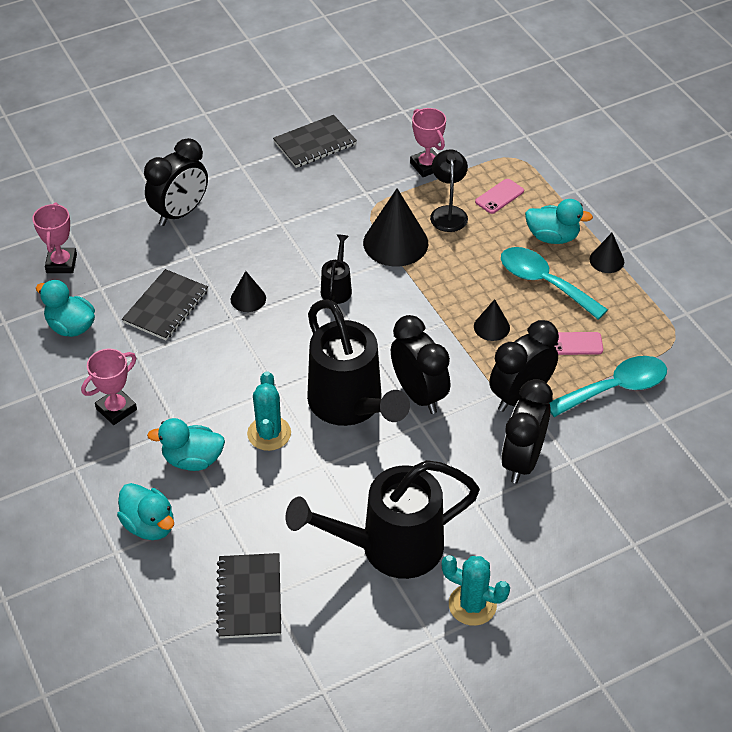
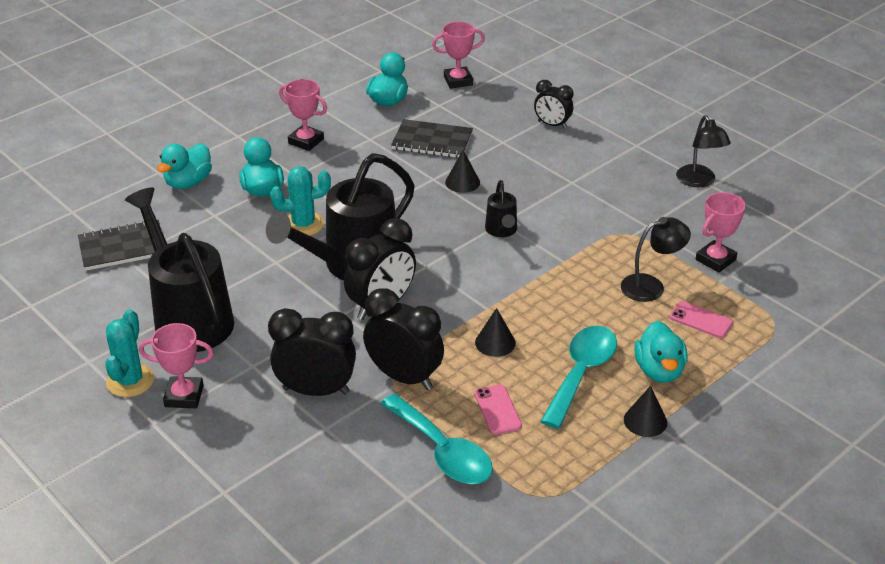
camera: 75 degrees right, 10 degrees down
black clock [144,138,208,226] -> black clock [534,80,574,129], size x0.61
black notebook [273,115,357,168] -> black lamp [676,115,731,187]
black watering can [321,234,352,304] -> black watering can turned 90 degrees clockwise [485,180,517,237]
black cone [363,188,428,266] -> none
none -> pink trophy [139,323,214,408]

